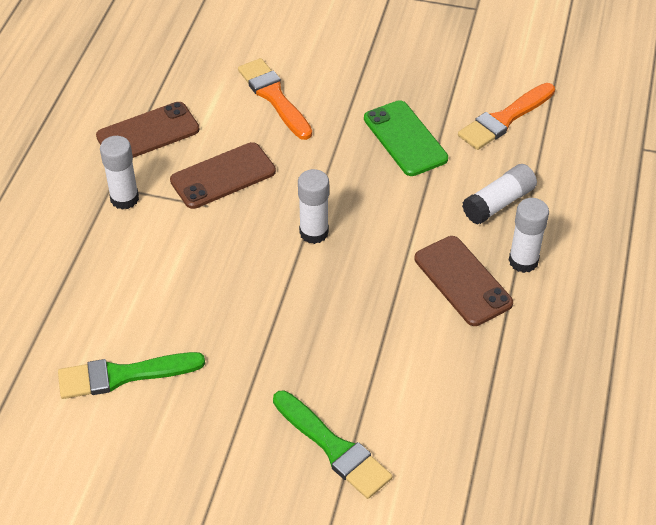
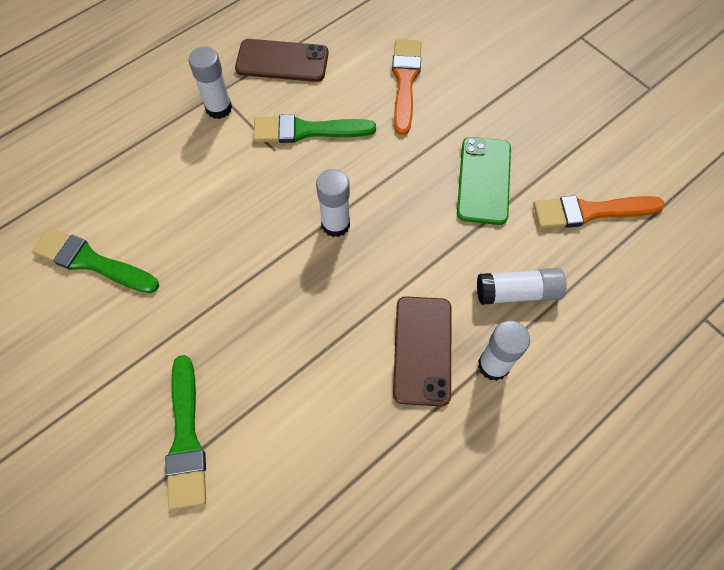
camera: 35 degrees right, 15 degrees up
brown phone [170,142,276,209] -> green brush [253,114,376,143]

